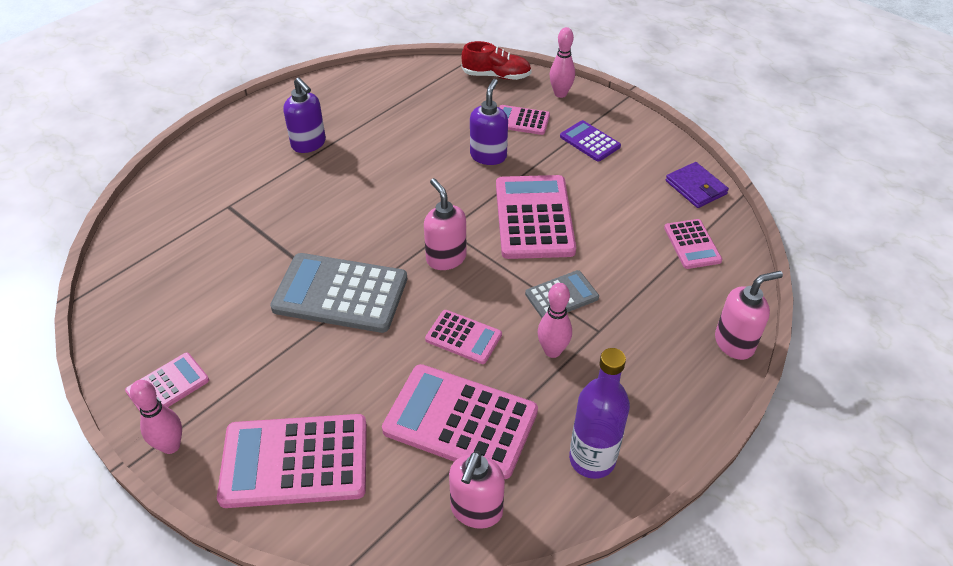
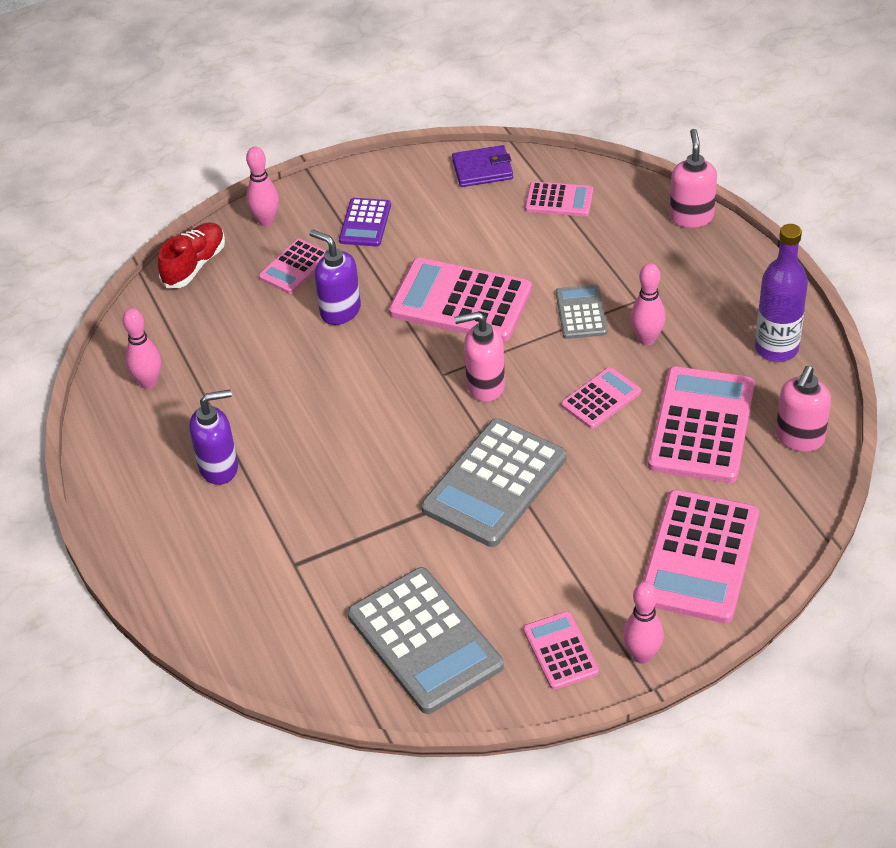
camera: 65 degrees left, 0 degrees up
pink calculator [382,364,538,479] -> pink calculator turned 150 degrees clockwise [648,366,755,483]
pink soap dispenser [449,451,505,529] -> pink soap dispenser turned 75 degrees clockwise [776,366,831,452]
purple calculator [560,120,621,162] -> purple calculator turned 60 degrees counterclockwise [339,198,391,247]
none -> pink bowling pin [122,308,161,389]
none -> grey calculator [347,567,504,714]

